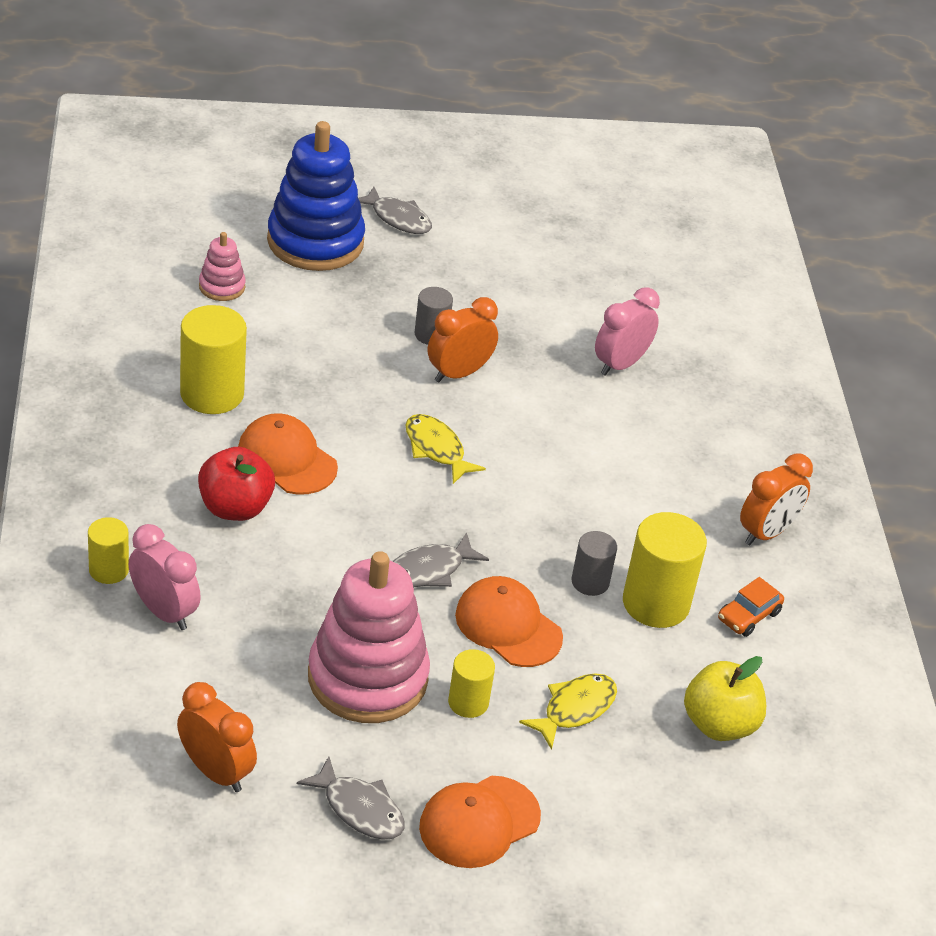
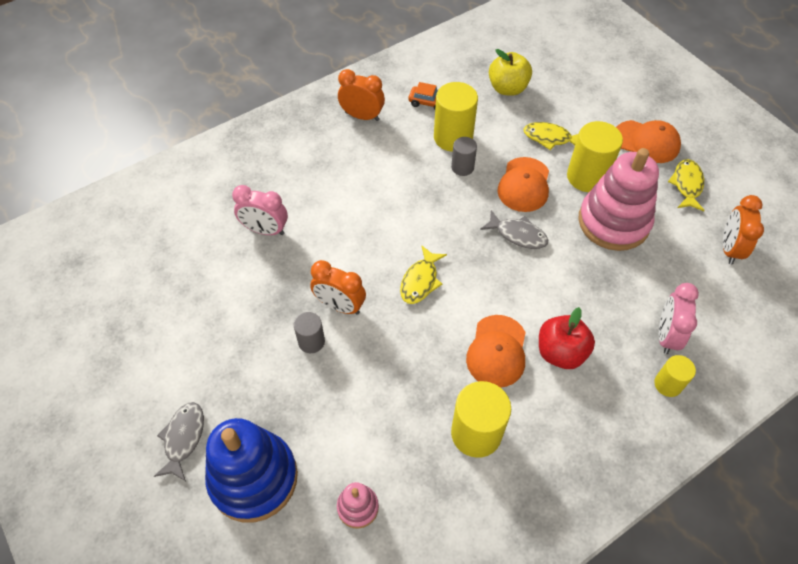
camera: 115 degrees left, 15 degrees up
grey fish [297,756,404,840] -> yellow fish [668,159,705,211]
yellow cylinder [448,649,495,718] -> yellow cylinder [567,121,623,192], size x1.77

